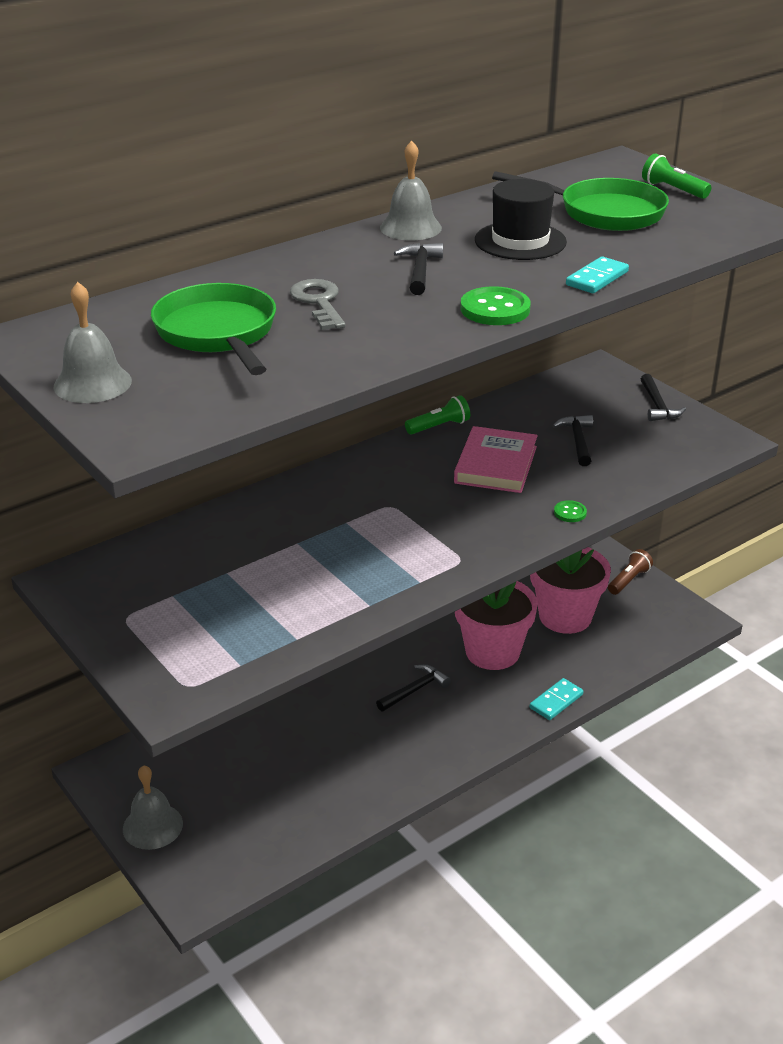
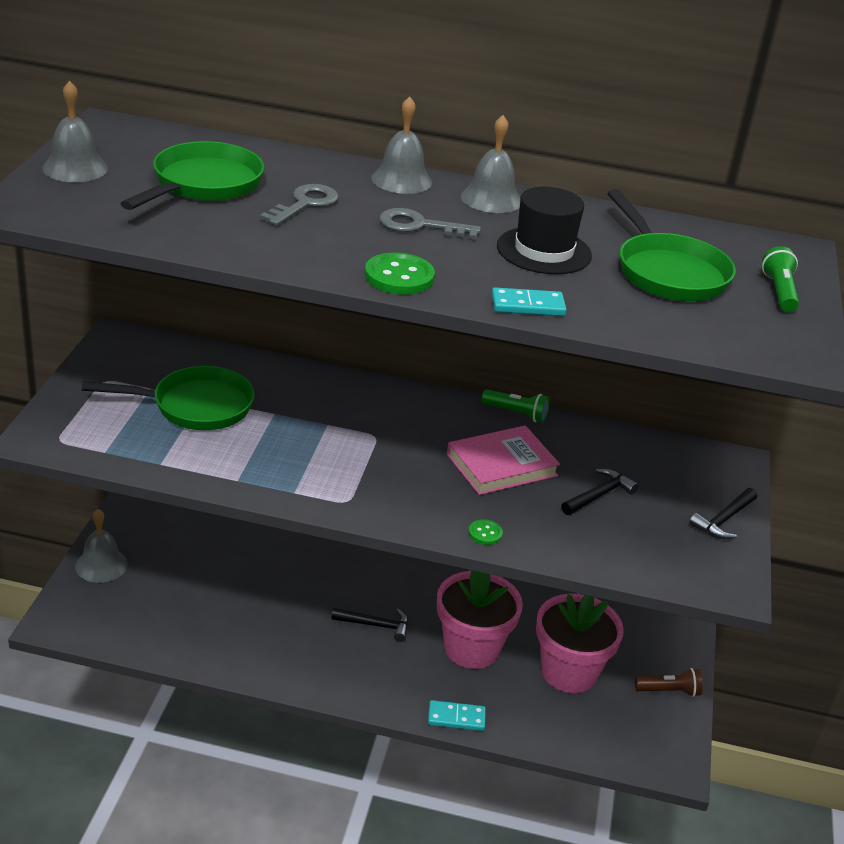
camera: 45 degrees right, 0 degrees up
black hammer [394,243,443,295] -> grey key [379,208,481,240]
none -> green pan [82,366,255,430]
none -> grey bell [371,96,432,194]

